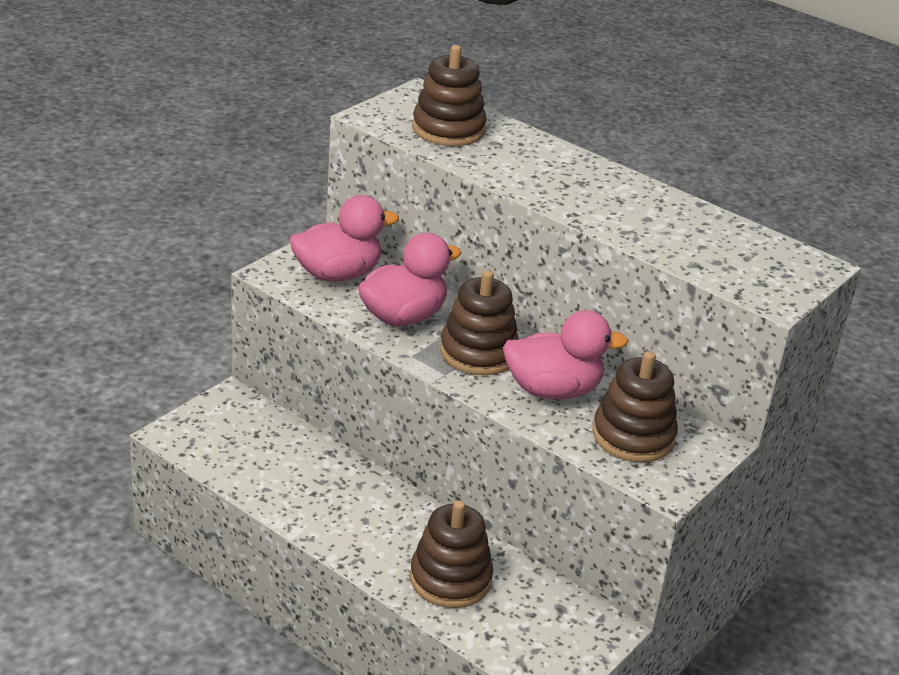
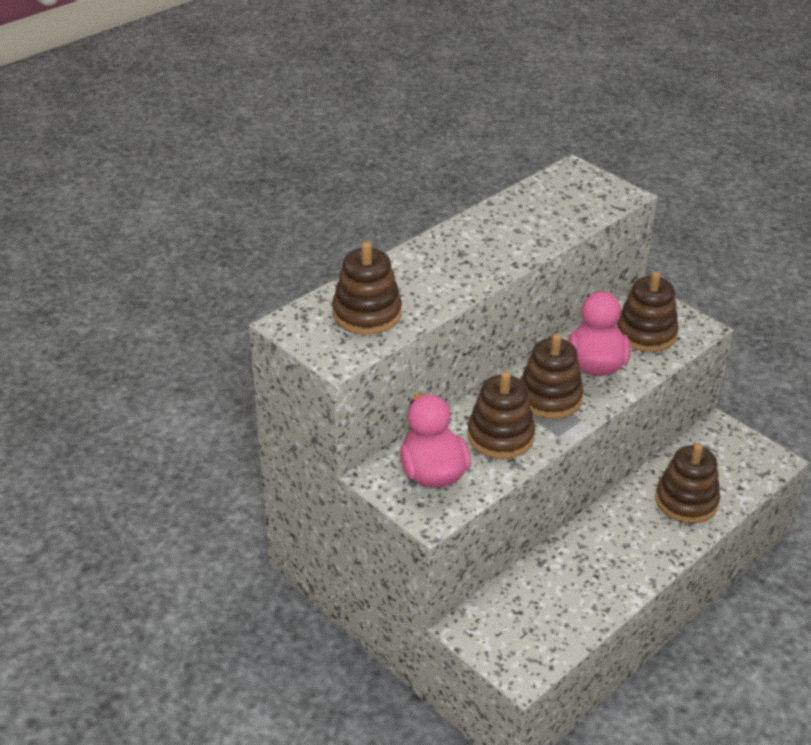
camera: 80 degrees left, 5 degrees up
pink duck [358,233,461,326] -> brown stacking toy [467,371,535,459]

